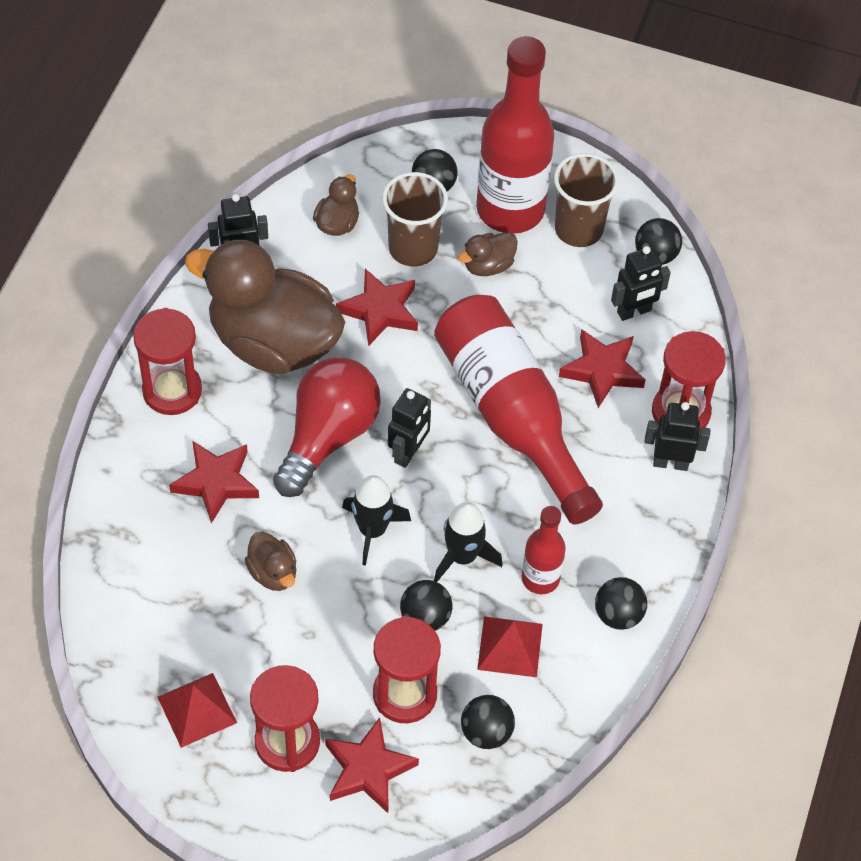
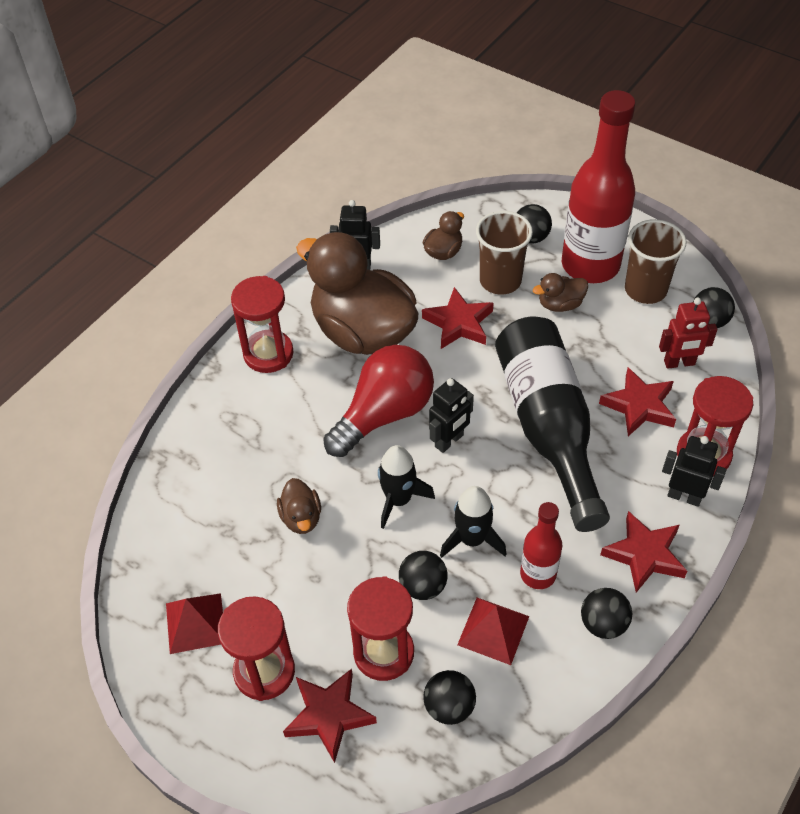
camera: 20 degrees right, 5 degrees down
red star [169,441,259,524] -> red star moved to [600,511,687,593]
red bottle [434,295,603,525] -> black bottle [495,316,610,532]
black robot [611,246,671,321] -> red robot [659,298,718,369]

